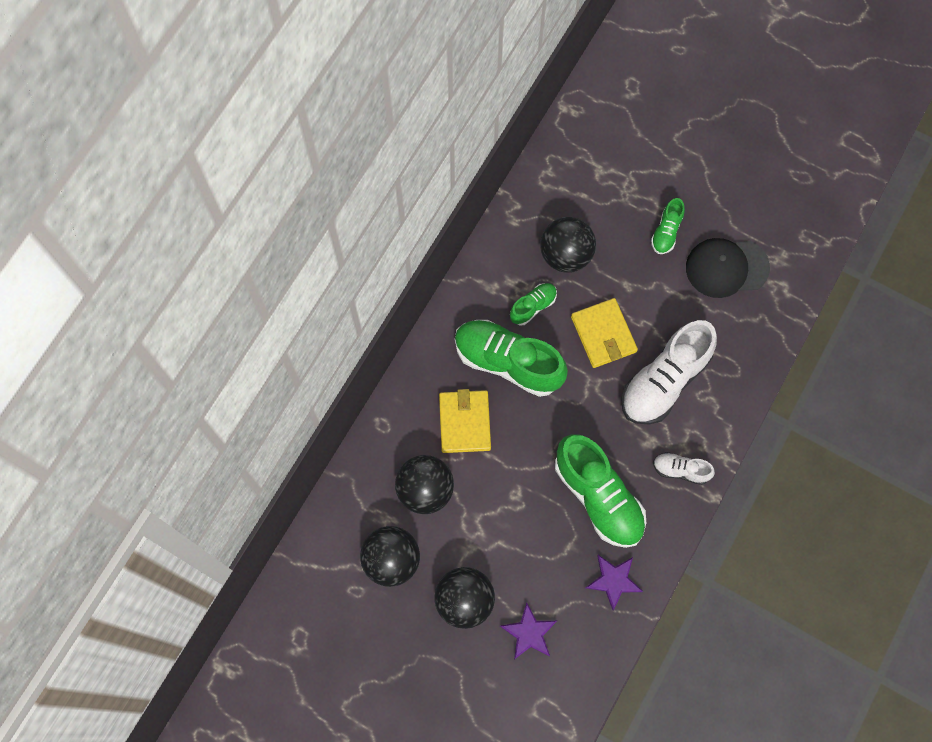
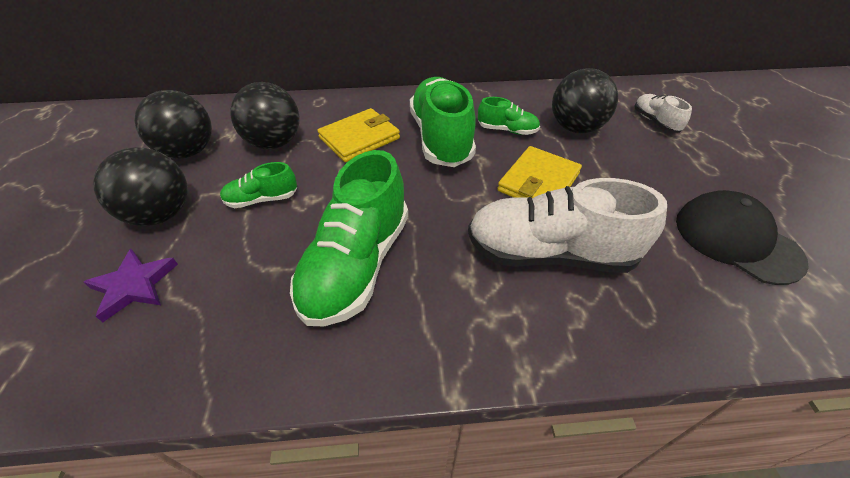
camera: 55 degrees right, 25 degrees down
purple star [586,555,643,611] -> none
green shoe [651,198,685,254] -> green shoe moved to [220,162,297,208]
white shoe [653,452,715,485] -> white shoe moved to [634,94,692,133]

